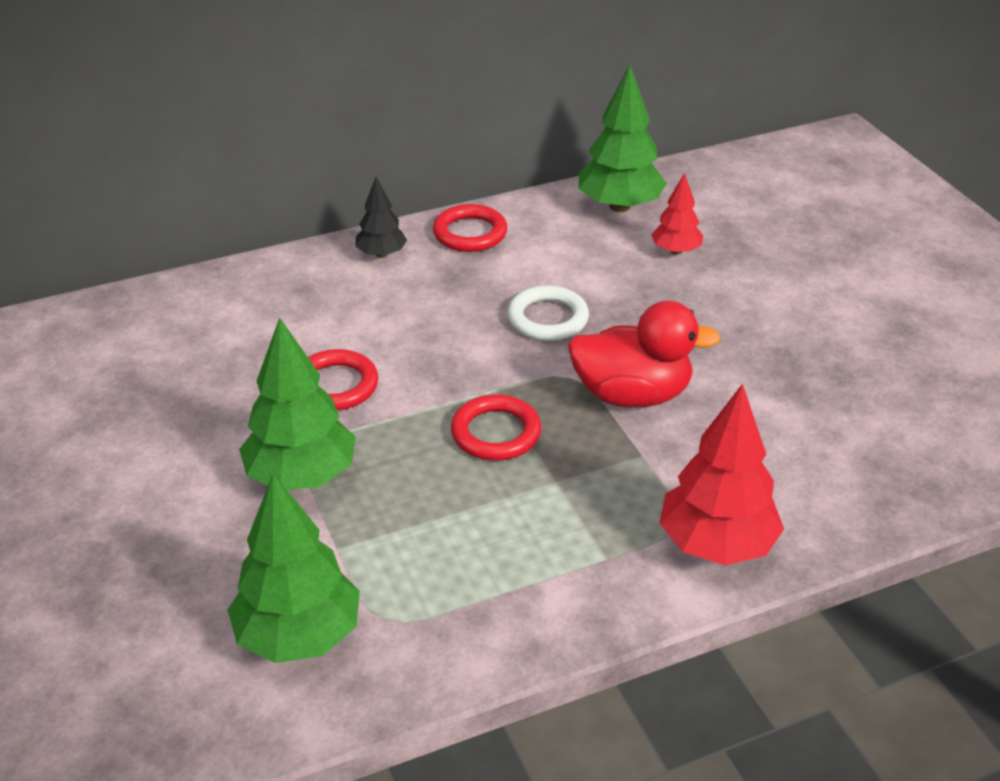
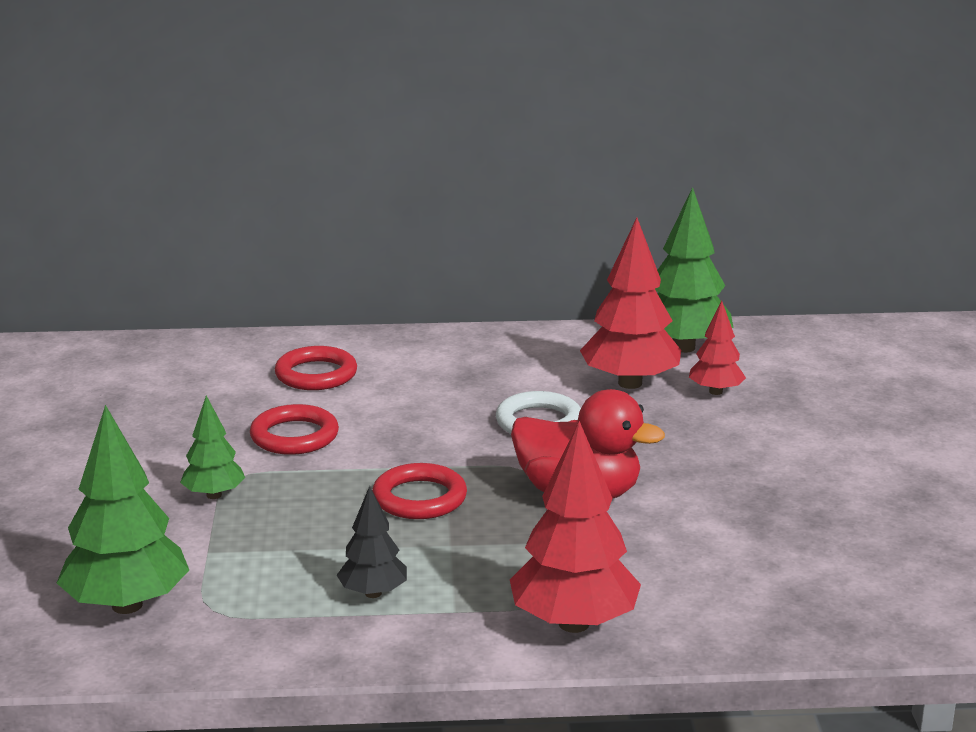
camera: 20 degrees right, 15 degrees down
green tree [239,317,356,490] -> green tree [180,396,245,499], size x0.56
black tree [355,177,407,258] -> black tree moved to [337,486,407,598]
red ring [433,204,507,252] -> red ring moved to [275,346,357,390]
none -> red tree [580,218,681,389]

